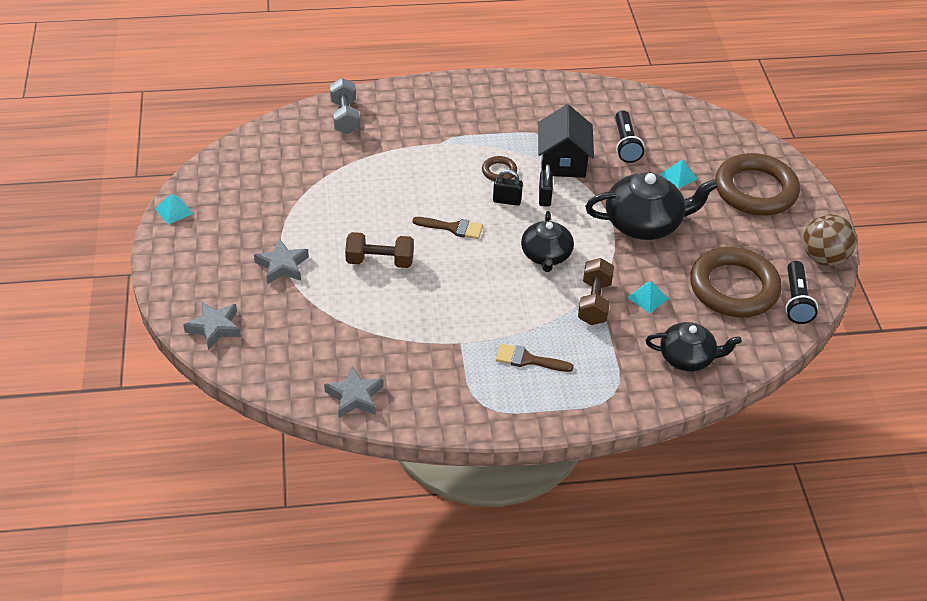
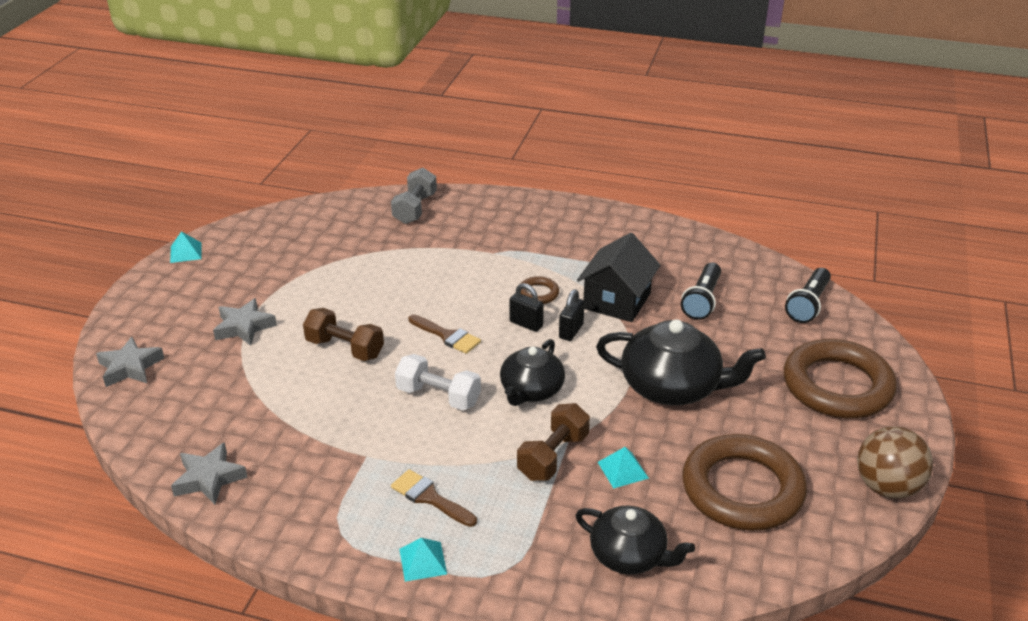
camera: 25 degrees right, 10 degrees down
turquoise pyramid [661,159,698,189] -> turquoise pyramid moved to [399,538,447,582]
black flashlight [785,261,818,324] -> black flashlight moved to [785,268,831,323]
none -> white dumbbell [395,354,481,410]

